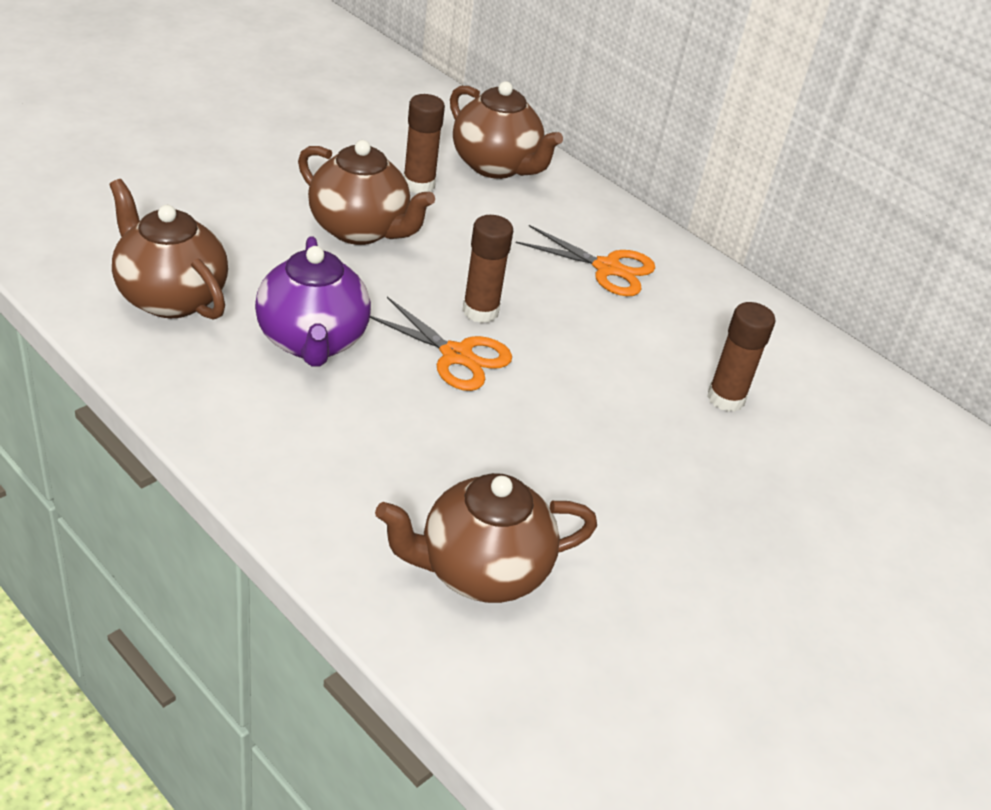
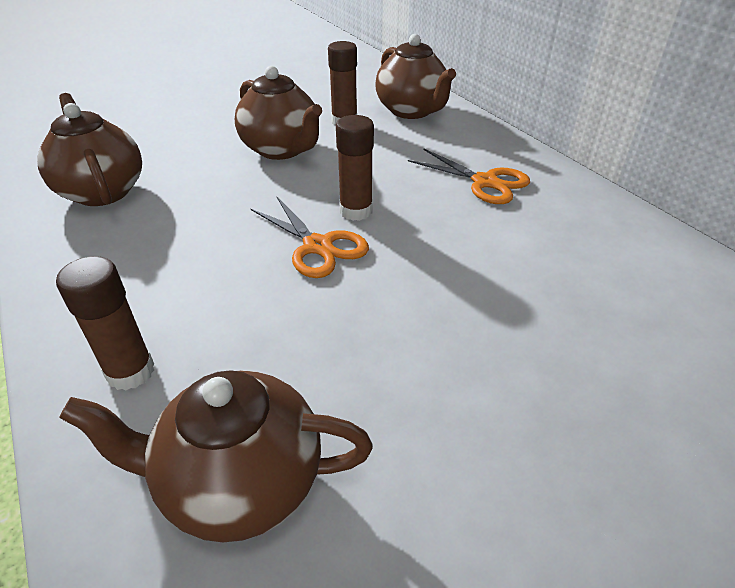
camera: 20 degrees right, 0 degrees up
purple teapot [255,236,371,367] -> none
brown glue stick [707,302,775,412] -> brown glue stick moved to [56,256,154,390]

